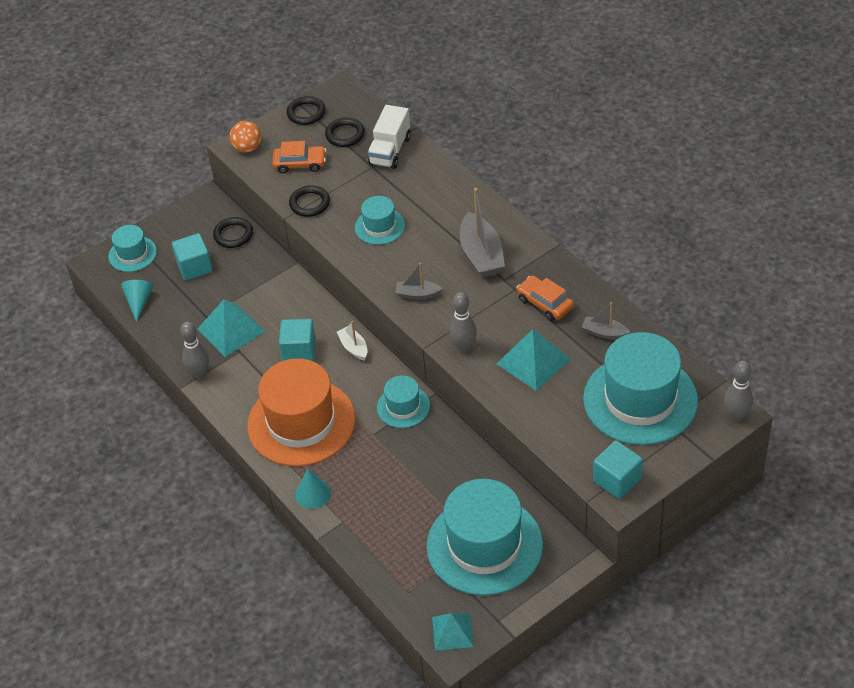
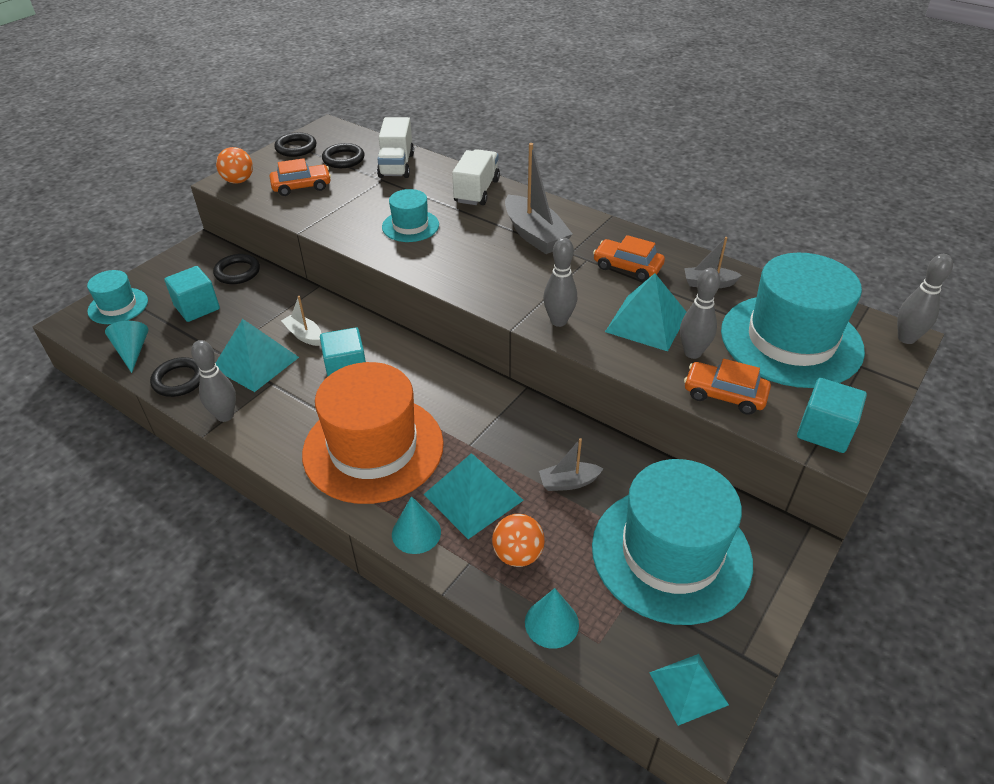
camera: 20 degrees left, 5 degrees down
black ring [289,185,330,217] -> black ring moved to [150,357,200,397]
white boat [337,321,367,361] -> white boat moved to [281,296,322,346]
turquoise hat [377,375,430,428] -> none
grey boat [396,263,443,300] -> grey boat moved to [539,438,604,491]
none -> turquoise pyramid [423,453,524,539]
none -> white truck [452,149,500,205]
none -> orange ball [492,514,545,567]
none -> turquoise cone [525,588,579,649]
none -> grey bowling pin [680,268,720,359]
none -> orange car [684,359,771,415]

